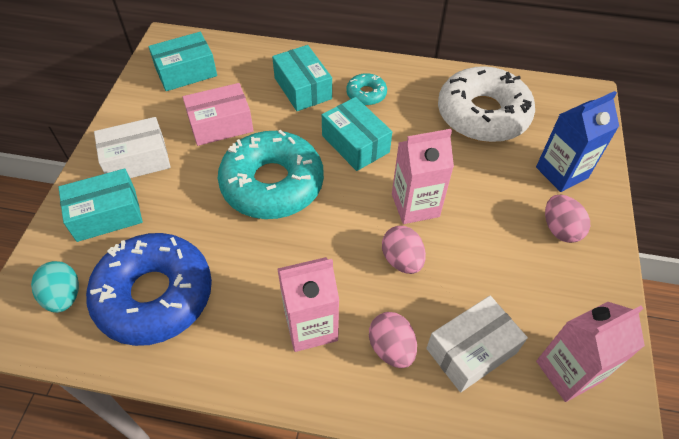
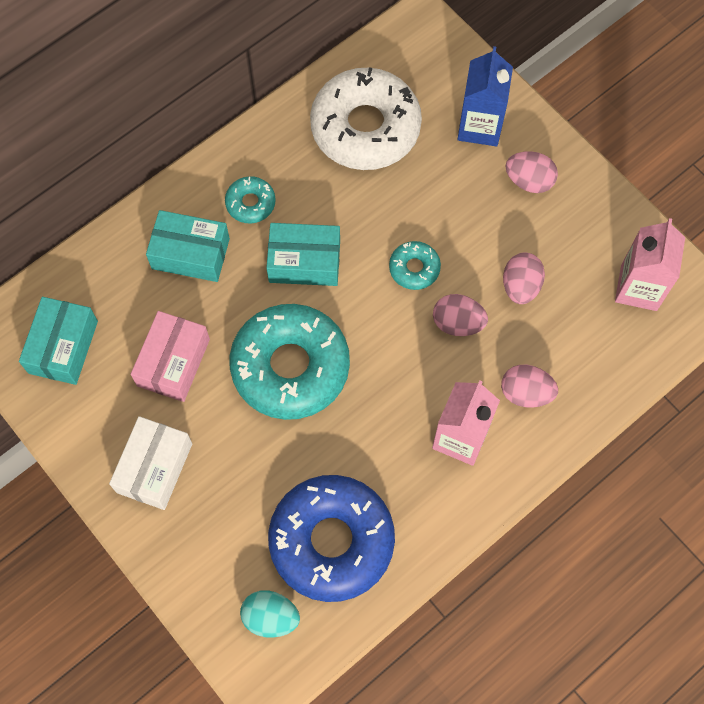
camera: 50 degrees left, 15 degrees up
turquoise box [58,168,143,242] -> none
pink carton [392,129,454,224] -> turquoise donut [389,241,441,290]
white box [426,296,528,392] -> none
none -> pink egg [503,253,545,304]

